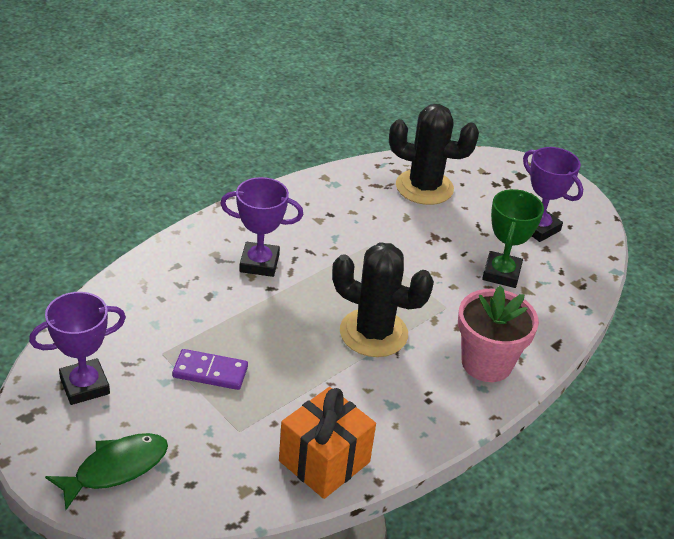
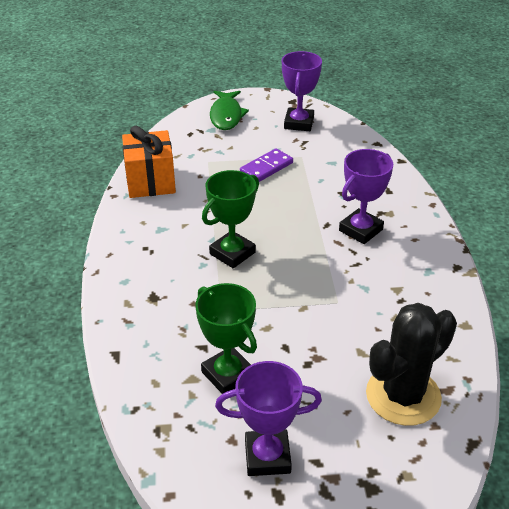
camera: 130 degrees right, 0 degrees up
black cactus [332,242,434,357] -> green trophy [202,170,259,268]
pink flower pot [458,286,539,382] -> none

